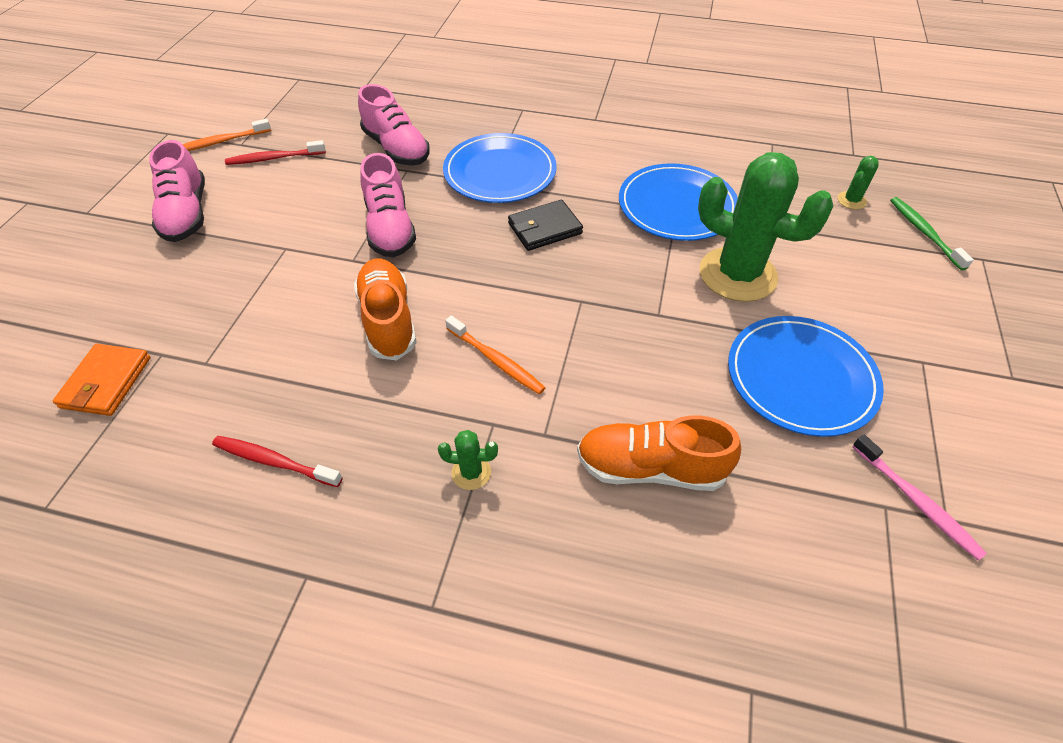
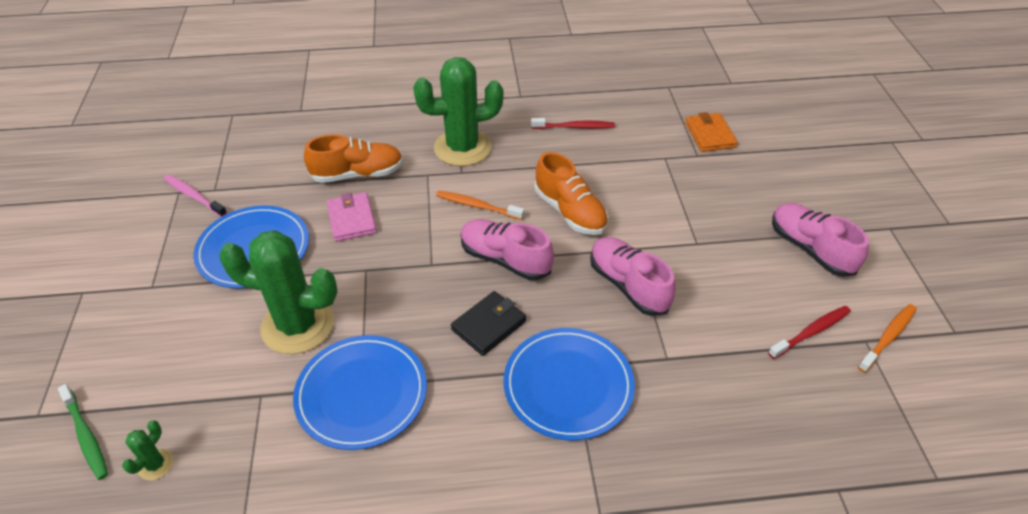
camera: 160 degrees right, 5 degrees down
pink shoe [358,84,430,165] -> pink shoe moved to [461,219,554,280]
green cactus [438,430,498,490] -> green cactus [413,57,503,166], size x2.45
none -> pink wallet [327,192,377,242]

